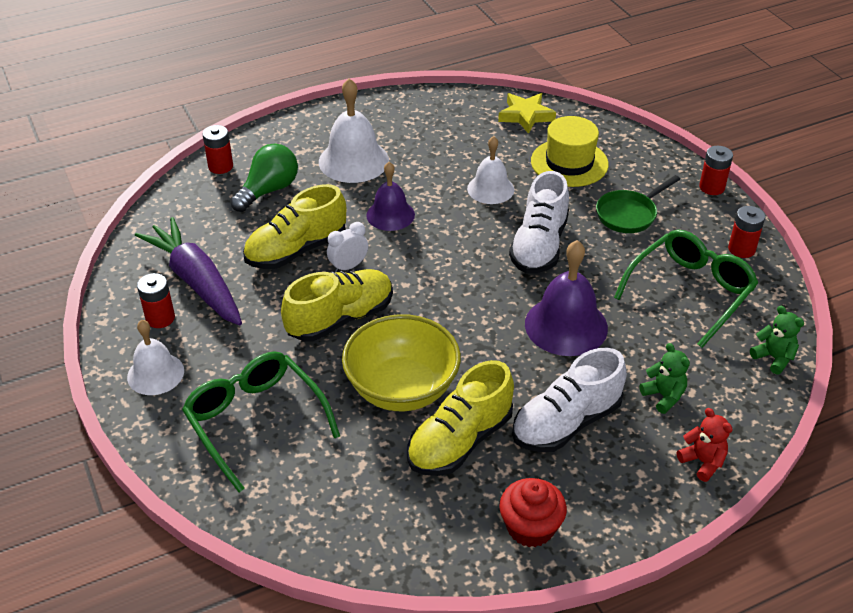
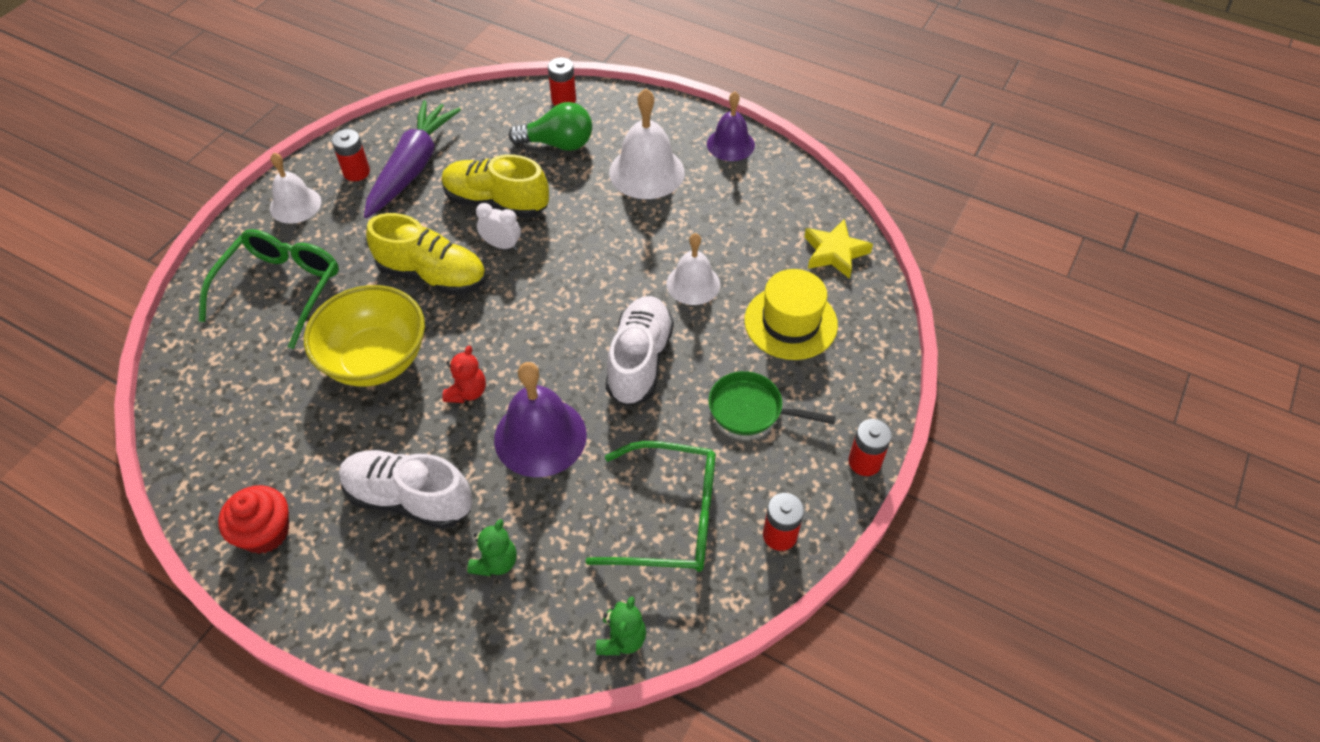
camera: 55 degrees right, 10 degrees up
purple bell [366,162,415,231] -> purple bell moved to [707,92,755,161]
yellow shoe [407,360,514,476] -> none
white shoe [509,171,569,274] -> white shoe turned 120 degrees clockwise [605,296,674,406]
red teddy bear [677,408,733,482] -> red teddy bear moved to [442,346,486,403]

